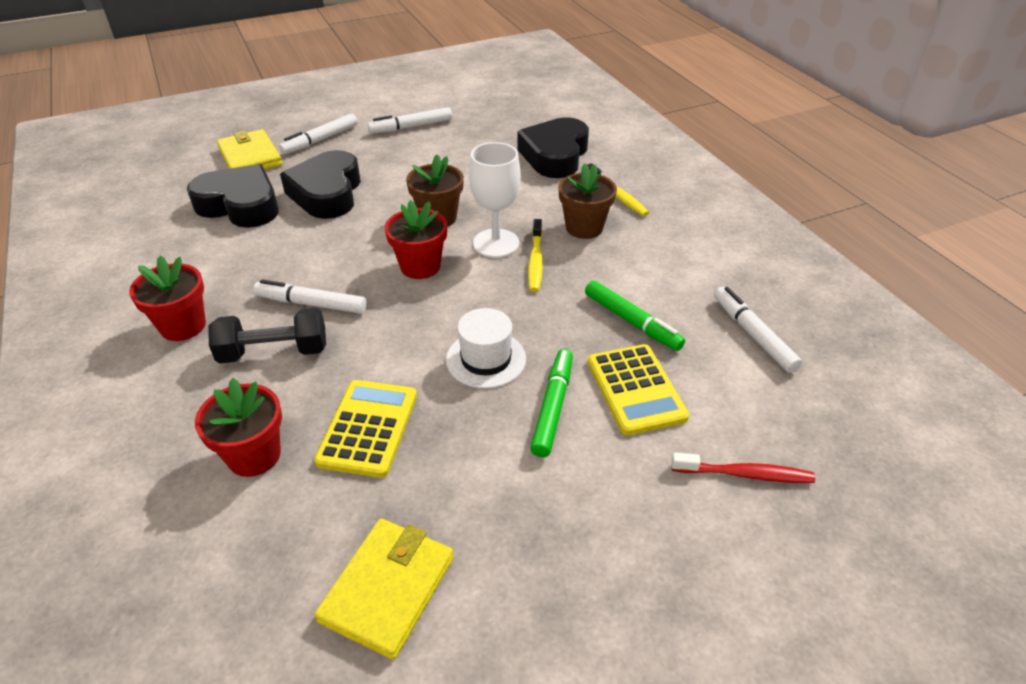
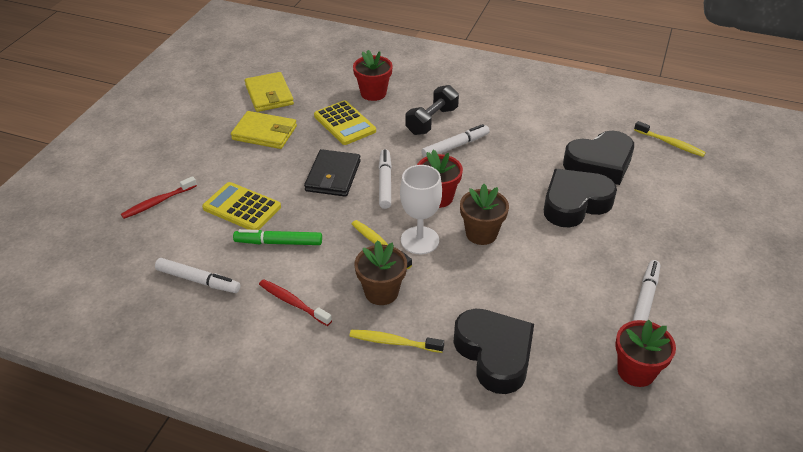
camera: 135 degrees right, 0 degrees up
red flower pot [129,256,206,341] -> red flower pot moved to [615,320,676,387]
yellow wallet [217,129,282,170] -> yellow wallet moved to [231,111,297,149]
white marker [279,114,357,154] -> white marker moved to [378,149,392,209]
black heart [280,150,361,219] -> black heart turned 75 degrees counterclockwise [544,169,617,227]
white hat [446,308,526,388] -> black wallet [304,149,361,197]
green marker [530,349,573,457] -> none
none -> red toothbrush [259,279,332,326]
none -> yellow toothbrush [634,121,706,157]

